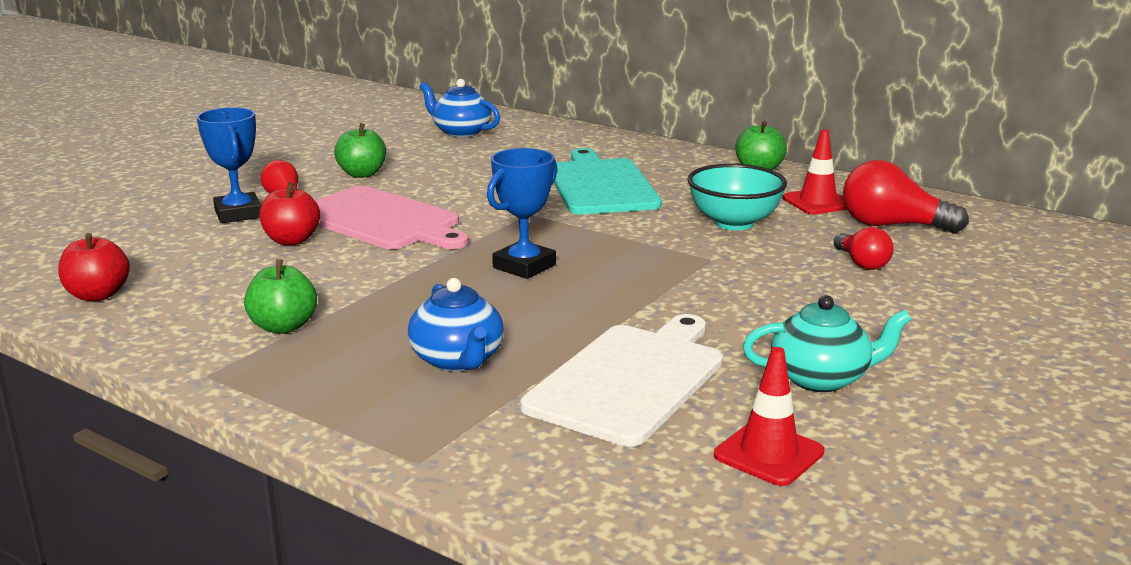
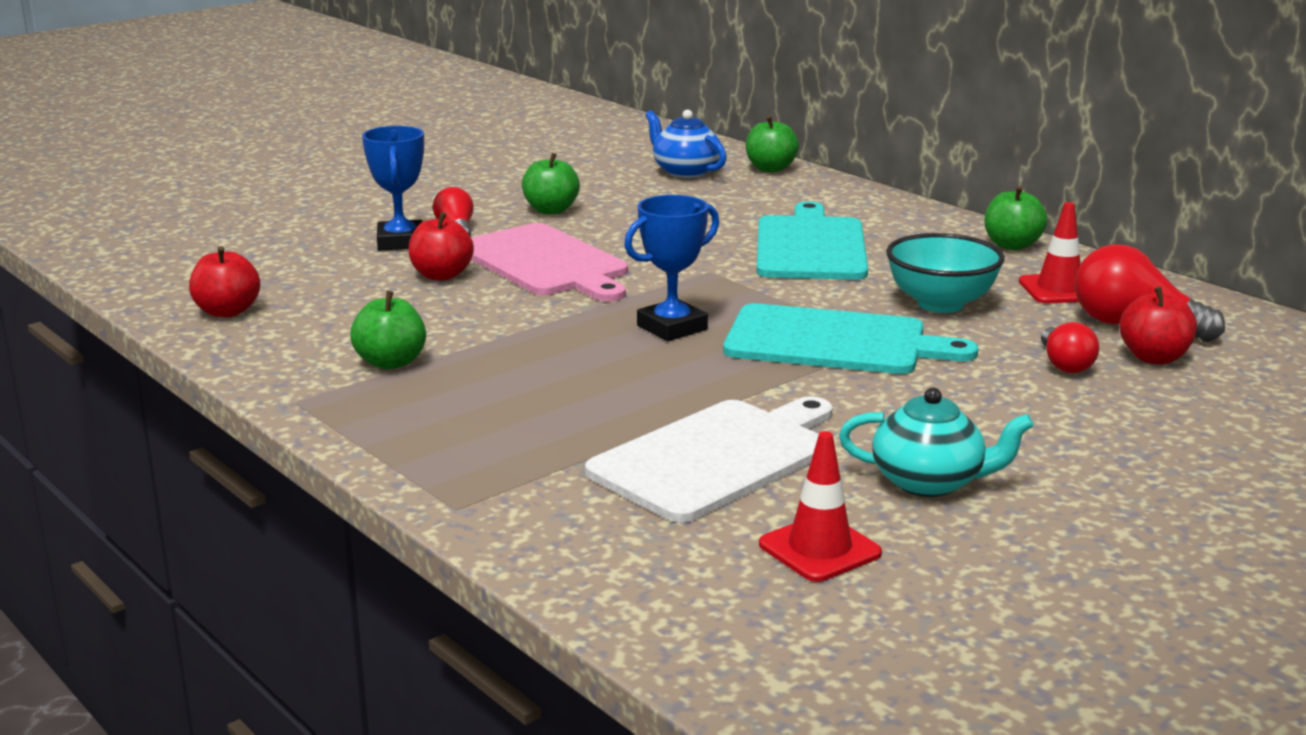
camera: 15 degrees right, 0 degrees up
blue teapot [408,278,504,372] -> none
none -> turquoise cutting board [723,303,978,374]
none -> green apple [746,116,799,172]
none -> red apple [1119,287,1197,364]

